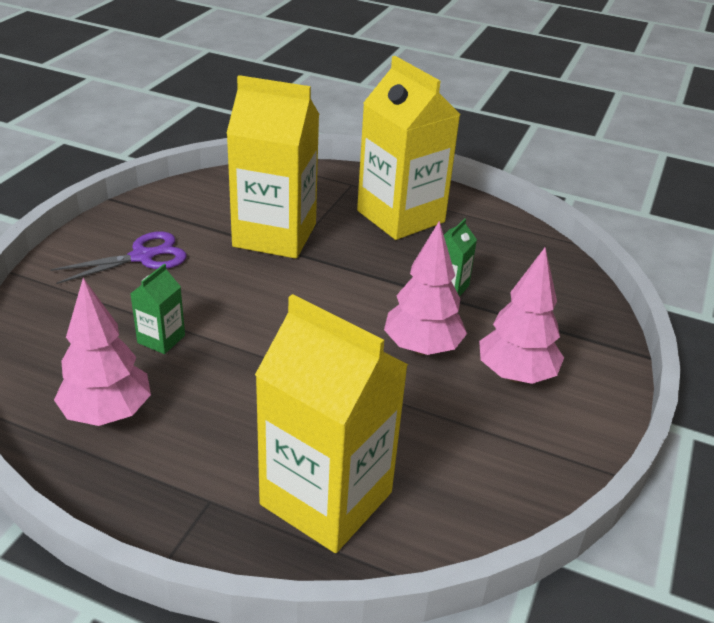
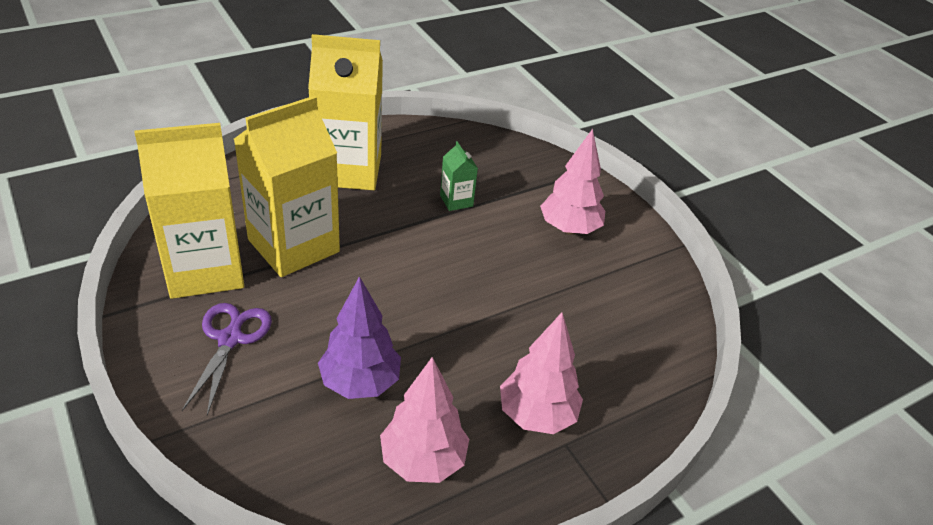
camera: 55 degrees left, 5 degrees up
green carton [130,264,185,354] -> purple tree [318,276,401,399]
yellow carton [255,294,408,553] -> yellow carton moved to [135,123,244,299]
pink tree [384,221,467,355] -> pink tree moved to [500,312,583,434]

